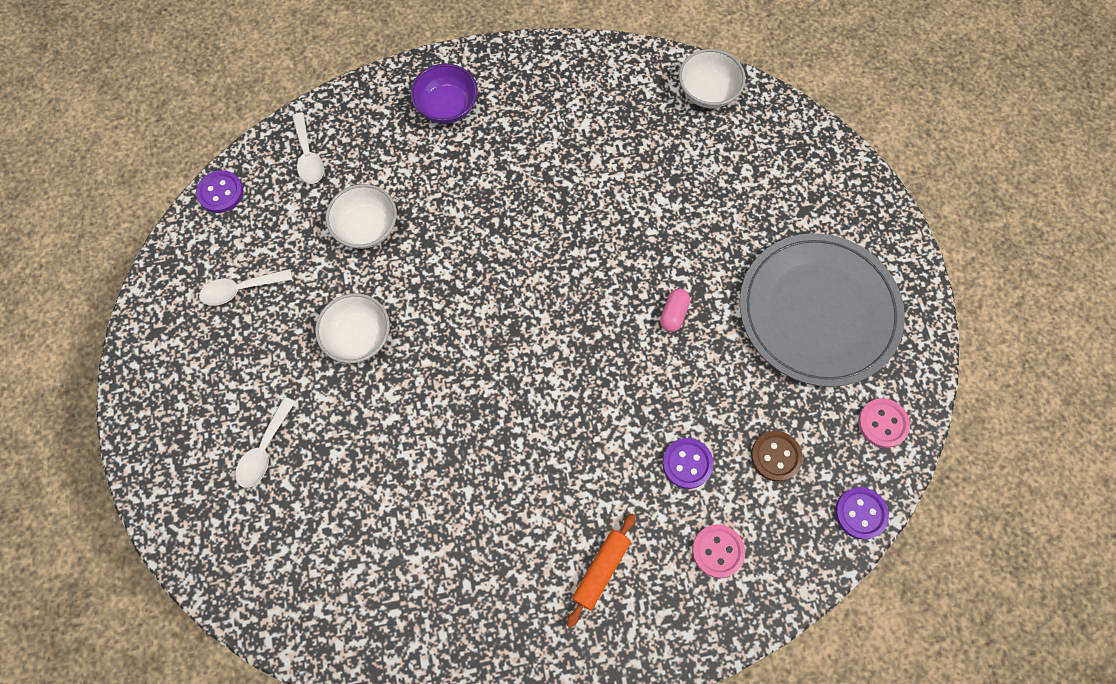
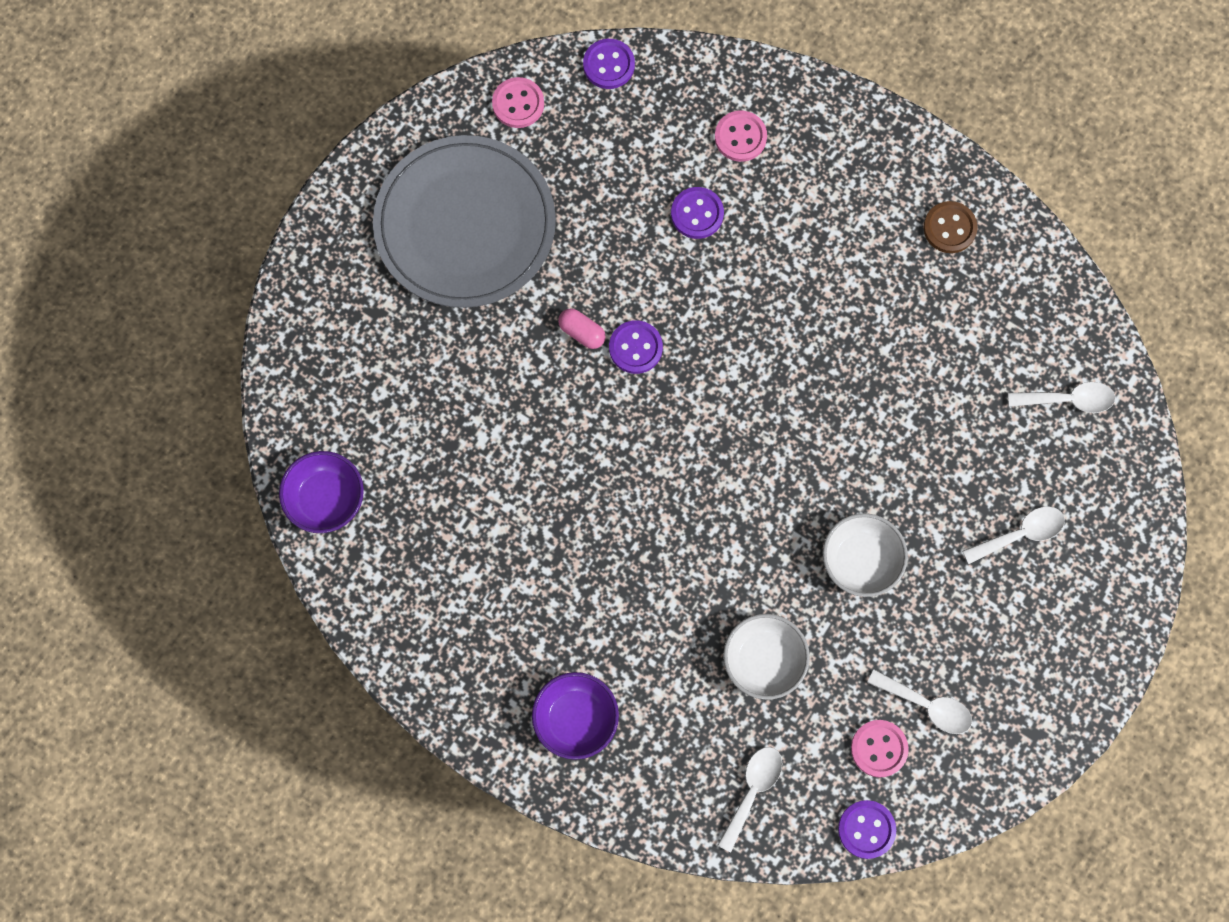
camera: 135 degrees left, 5 degrees up
orange rolling pin [567,513,636,628] -> none
pink capsule [660,289,690,332] -> pink capsule turned 60 degrees clockwise [558,308,606,349]
white bowl [679,49,746,108] -> purple bowl [279,451,364,533]
brown button [751,431,803,482] -> brown button moved to [923,201,978,253]
none -> purple button [609,320,663,374]
none -> pink button [851,720,909,778]
none -> white spoon [1008,382,1116,413]

